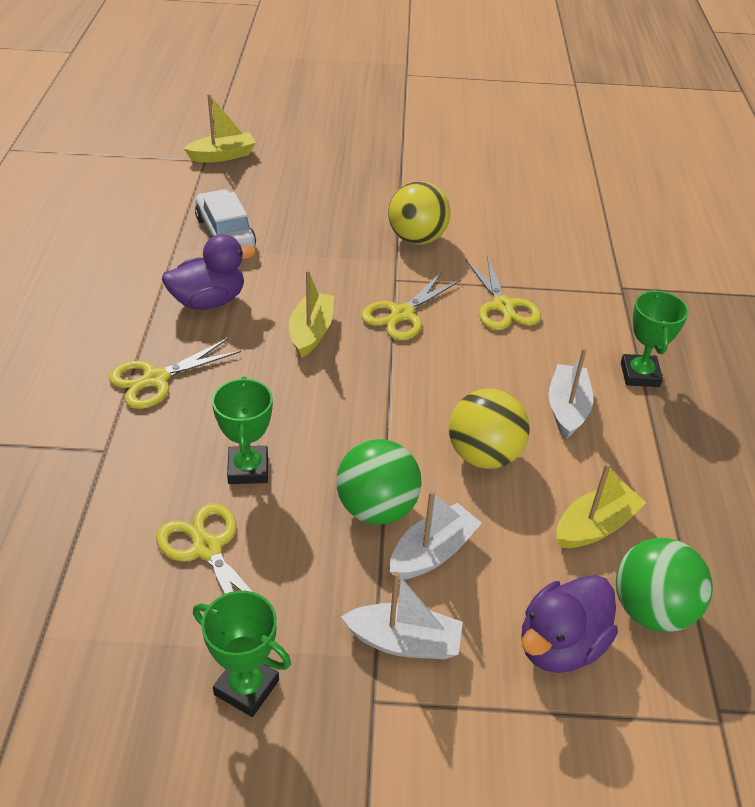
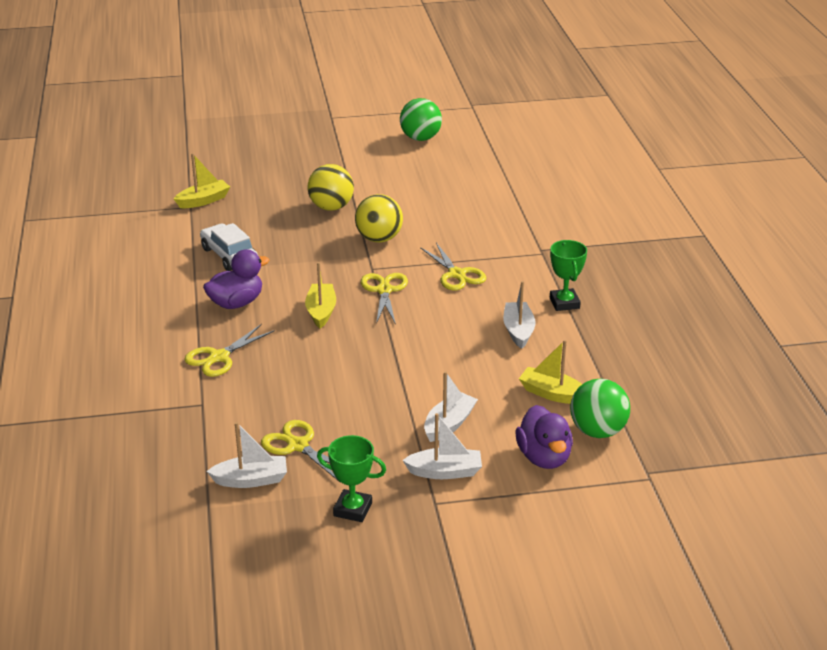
camera: 10 degrees left, 10 degrees down
green trophy [212,376,273,484] -> none
green ball [336,439,422,525] -> green ball moved to [400,98,442,141]
yellow scissors [361,272,461,341] -> yellow scissors turned 150 degrees clockwise [361,273,408,325]
yellow ball [449,389,530,469] -> yellow ball moved to [308,164,354,211]
purple duck [521,575,618,673] -> purple duck turned 45 degrees counterclockwise [516,405,573,469]
yellow boat [556,463,646,548] -> yellow boat turned 105 degrees counterclockwise [519,340,582,404]
none -> white boat [206,422,287,488]

